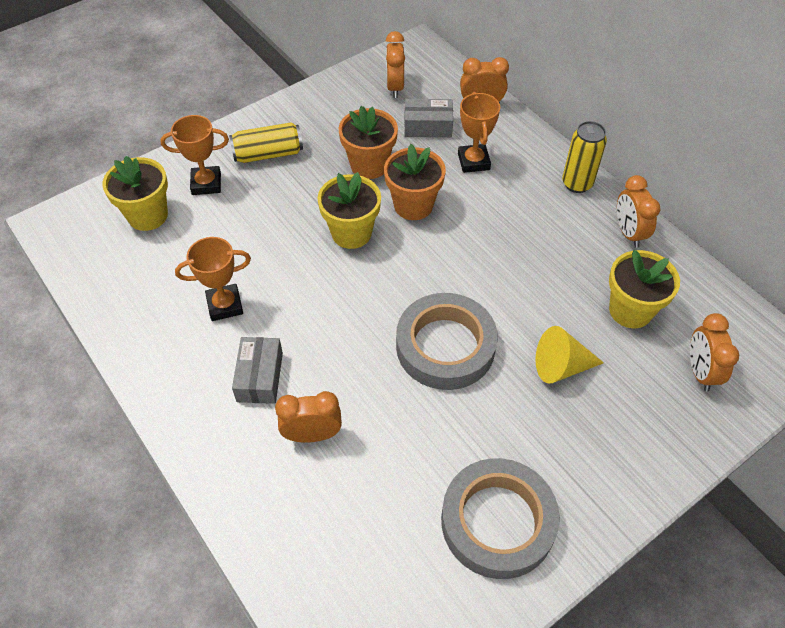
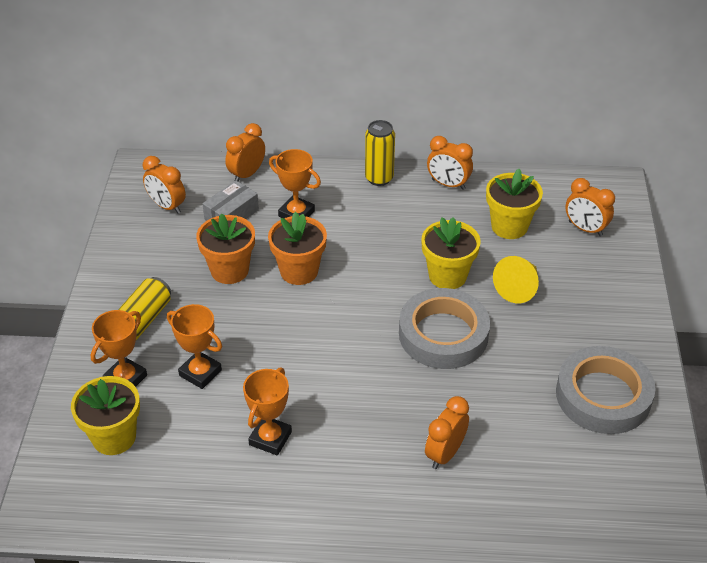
camera: 50 degrees left, 10 degrees down
grey box [232,337,283,404] -> none
yellow flower pot [318,172,381,249] -> yellow flower pot moved to [421,217,480,289]
none -> orange trophy [167,304,222,389]

